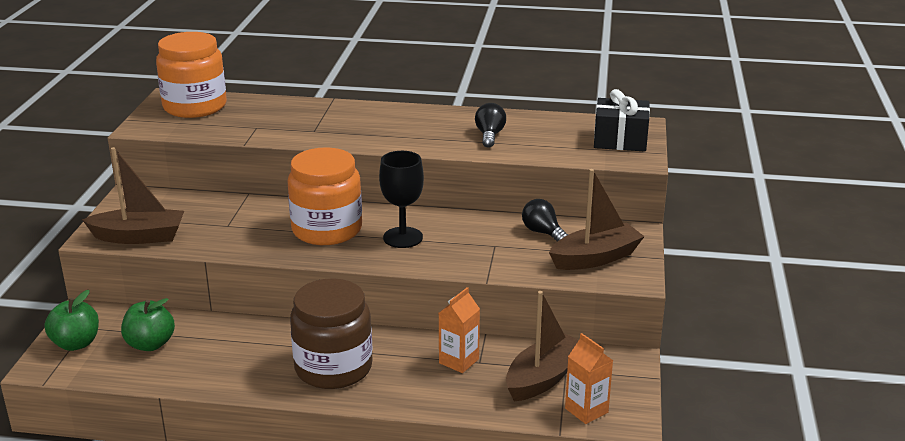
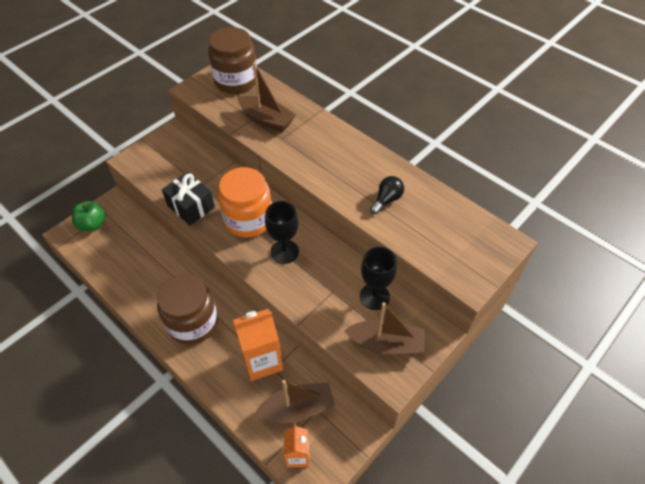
camera: 35 degrees right, 25 degrees up
brown boat [82,147,184,244] -> brown boat moved to [238,62,296,132]
green apple [121,298,175,351] -> none
orange jar [156,32,227,118] -> brown jar [208,27,257,94]
orange carton [439,287,480,373] -> orange carton [233,309,283,381], size x1.65
black light bulb [522,199,568,241] -> black goblet [360,247,397,310]
black gift [594,89,650,152] -> black gift moved to [162,172,215,225]

